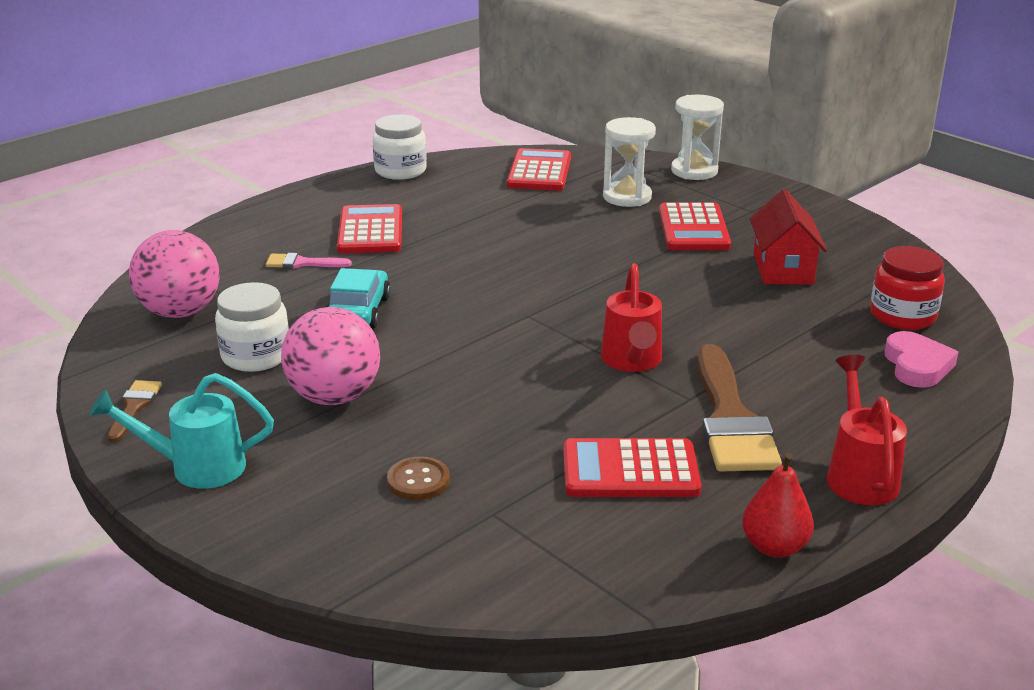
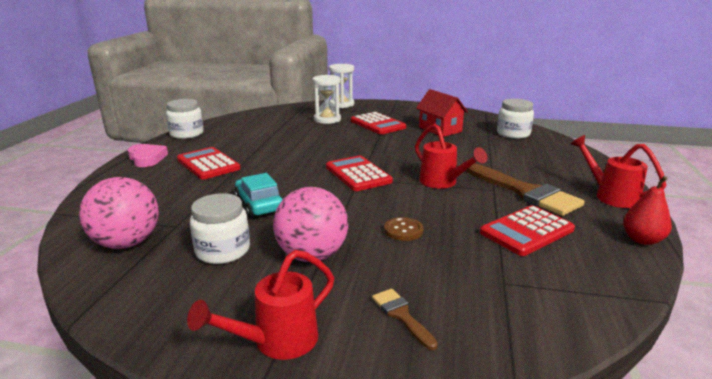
camera: 35 degrees left, 5 degrees down
turquoise watering can [89,373,274,489] -> red watering can [187,250,334,360]
brown brush [107,380,162,442] -> brown brush moved to [372,289,438,350]
pink brush [266,253,352,269] -> none
brown button [387,456,450,500] -> brown button moved to [384,217,423,241]
red calculator [507,148,571,191] -> red calculator moved to [326,156,393,191]
red jar [870,246,945,330] -> white jar [497,99,534,139]
pink heart [885,331,958,388] -> pink heart moved to [128,144,168,167]

